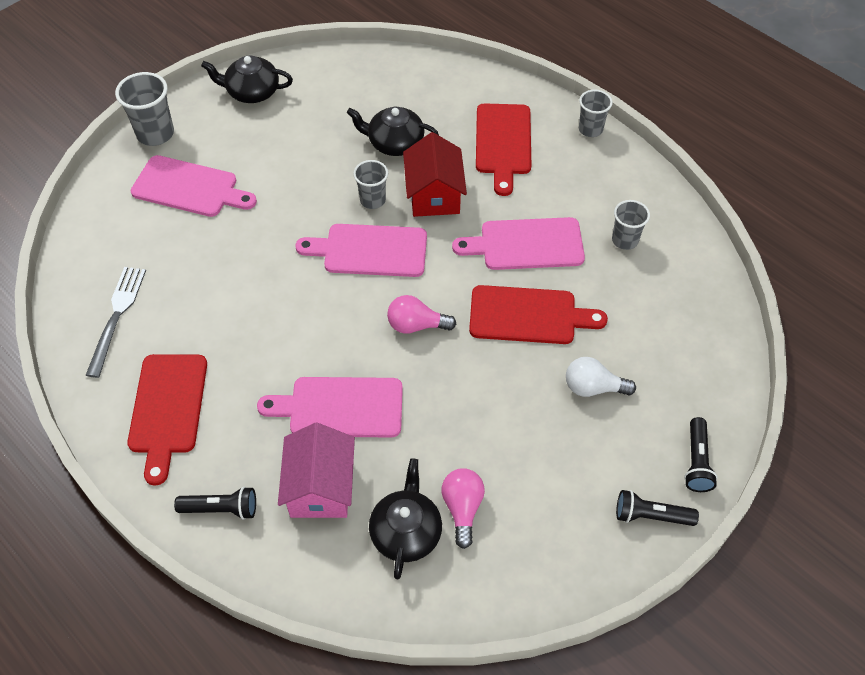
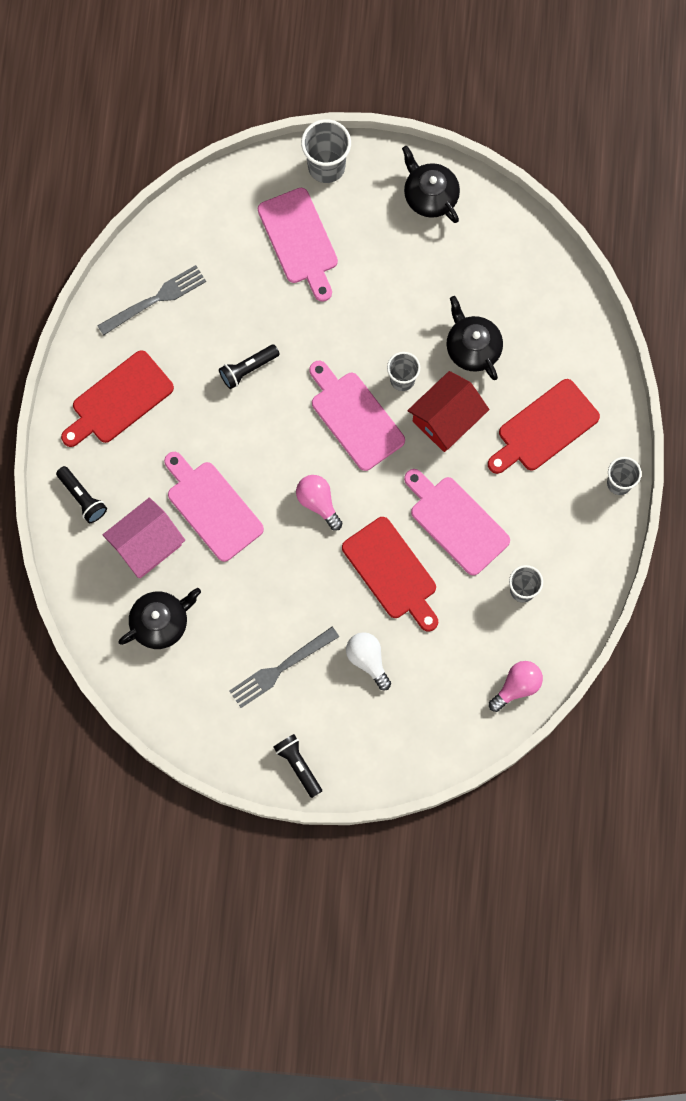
camera: 50 degrees right, 20 degrees up
pink light bulb [441,468,485,549] -> pink light bulb moved to [489,661,543,712]
black flashlight [684,417,718,492] -> black flashlight moved to [219,344,280,389]
none -> grey fork [229,627,339,708]

